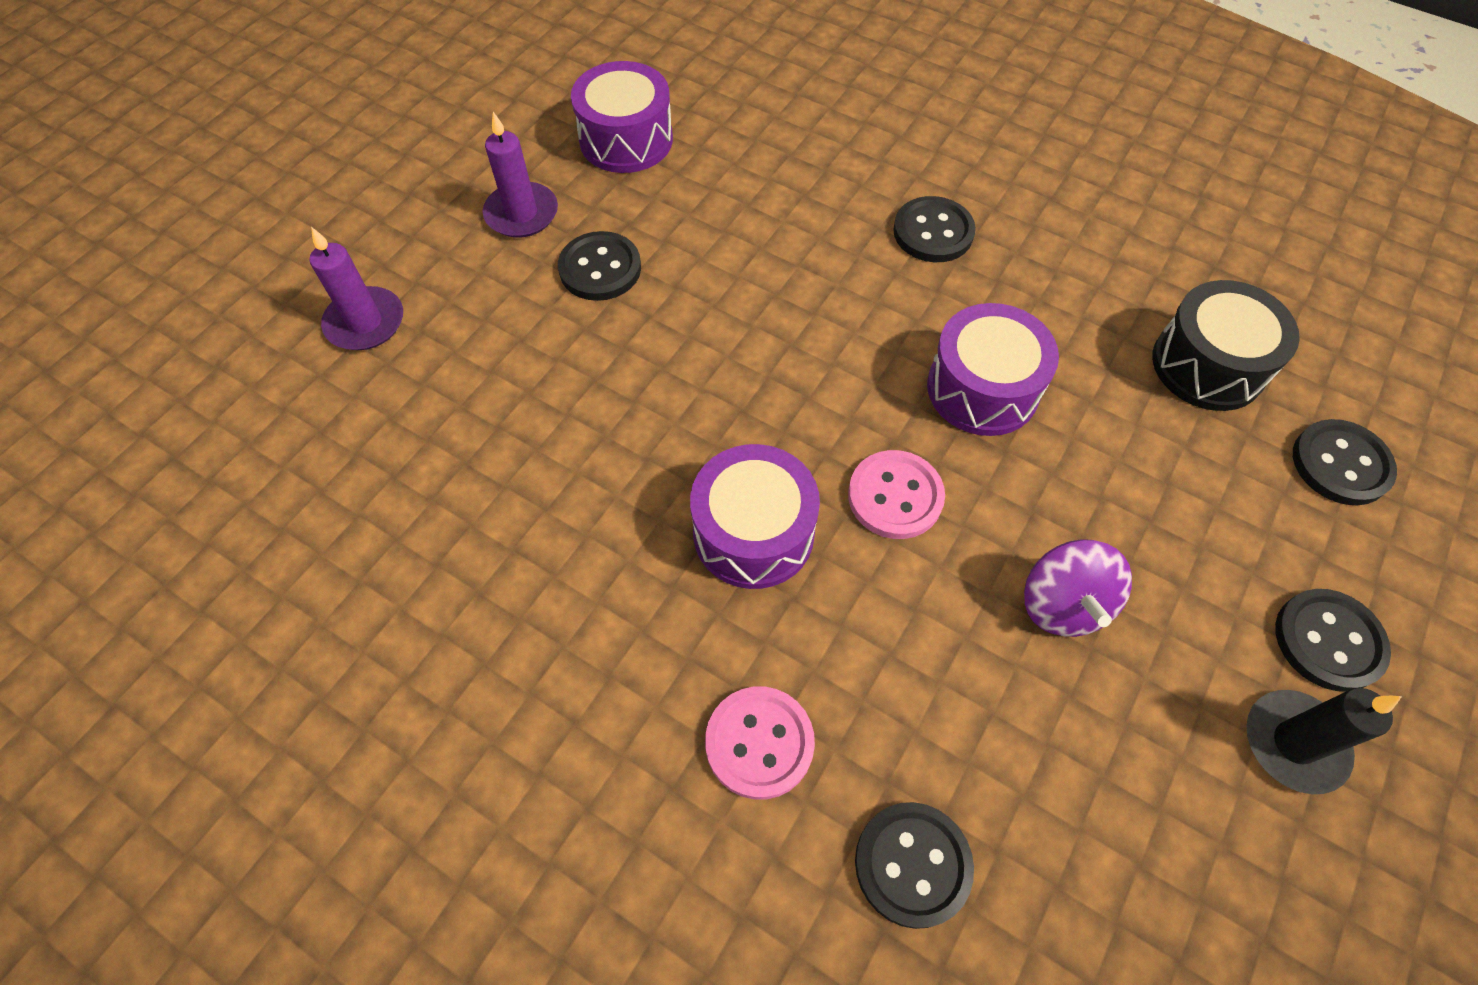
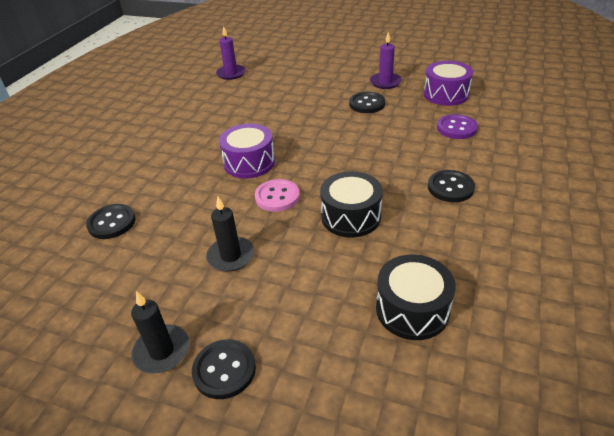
camera: 80 degrees right, 20 degrees down
purple candle [310,227,403,350] -> purple candle moved to [216,26,246,80]
pink button [705,686,815,800] -> none
purple drum [927,303,1059,436] -> black drum [320,171,383,237]
purple spinning top [1024,539,1132,637] -> black candle [206,197,254,272]
black button [1293,419,1397,505] -> none
none -> purple button [437,114,478,139]

